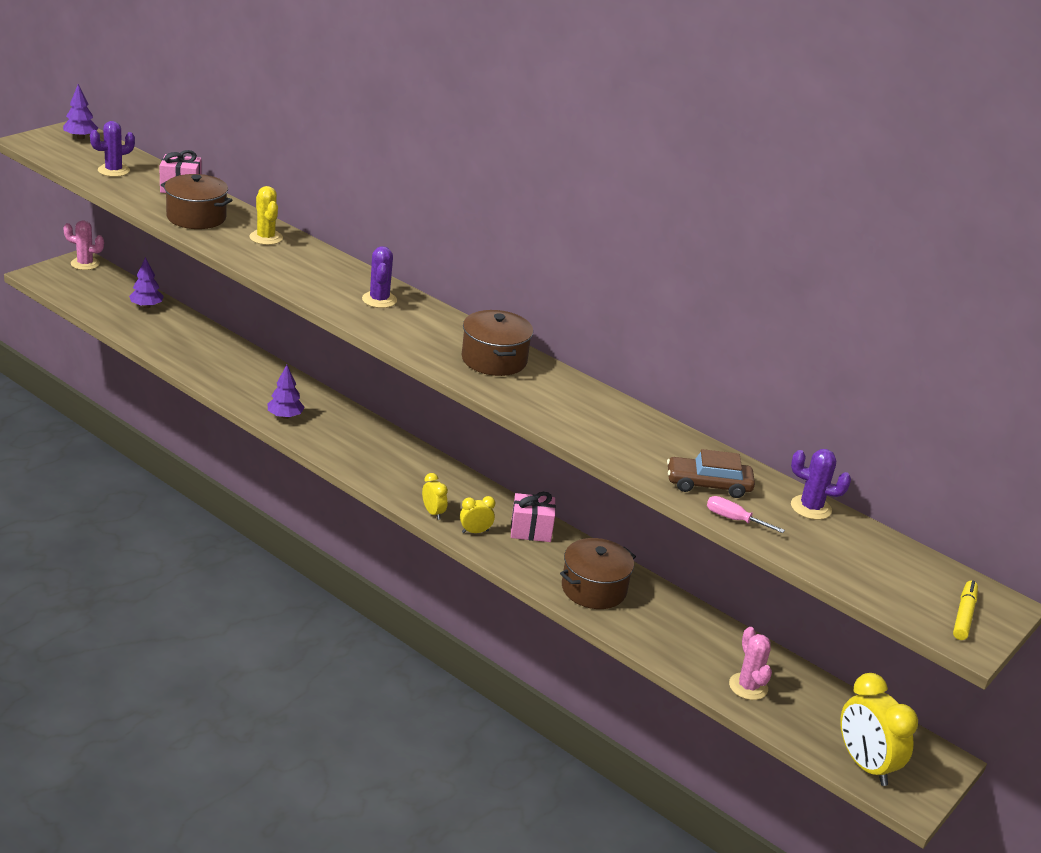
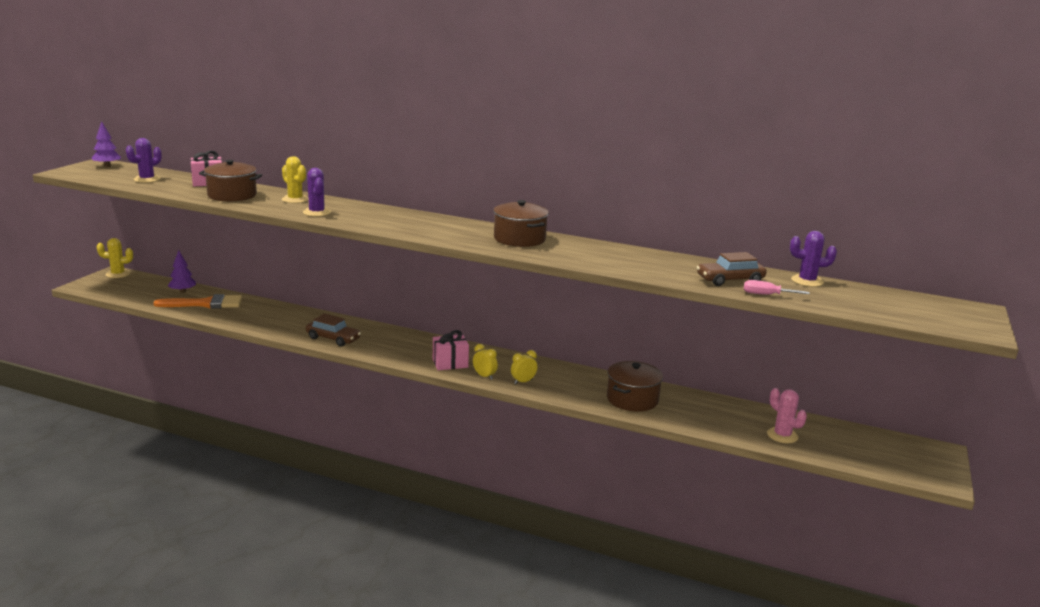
camera: 15 degrees left, 10 degrees down
pink cactus [63,220,104,270] -> yellow cactus [97,238,133,278]
purple tree [267,365,305,419] -> brown car [306,314,361,346]
purple cactus [362,246,397,308] -> purple cactus moved to [303,168,331,217]
pink gift [511,492,556,542] -> pink gift moved to [433,330,469,370]
yellow clock [840,673,918,786] -> none
yellow marker [953,581,978,640] -> none
none -> orange brush [153,294,242,309]

